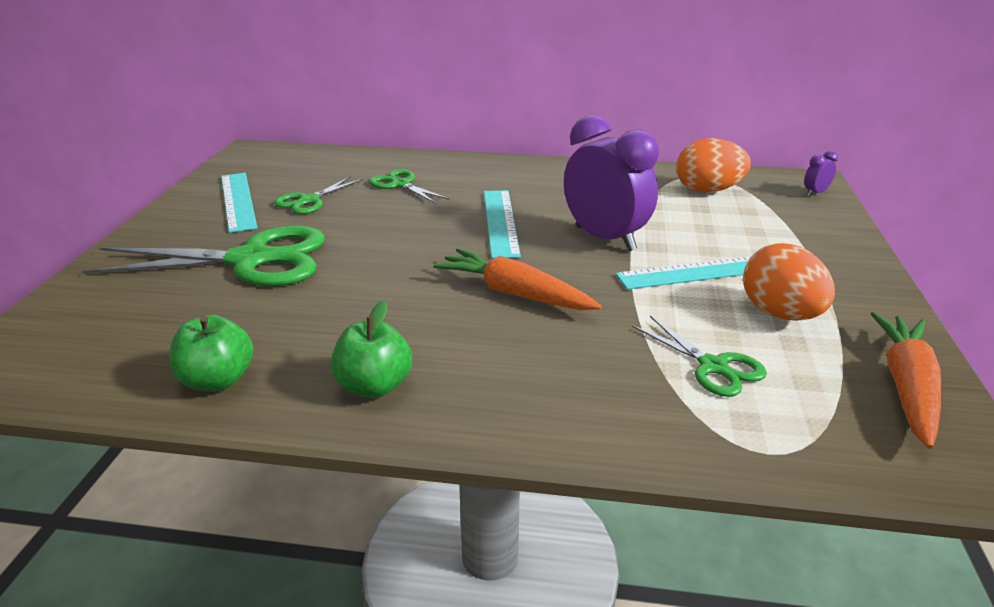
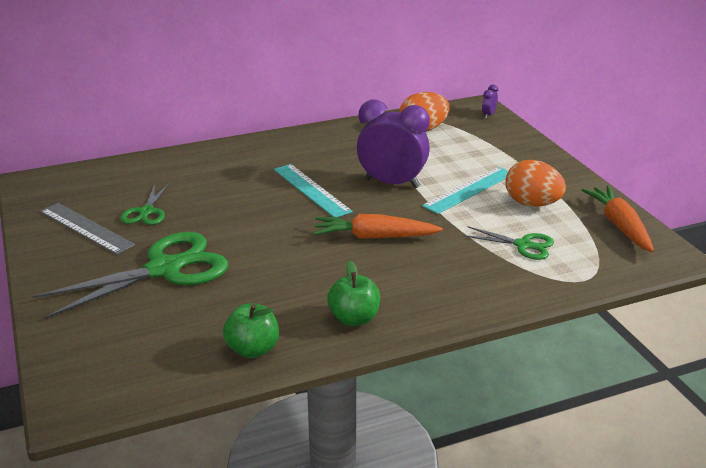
camera: 30 degrees left, 0 degrees up
turquoise ruler [221,173,257,233] -> grey ruler [40,203,135,255]
green scissors [369,169,450,204] -> none

